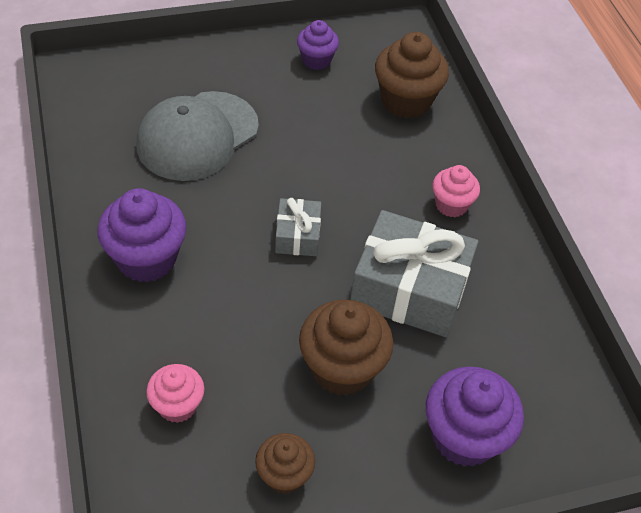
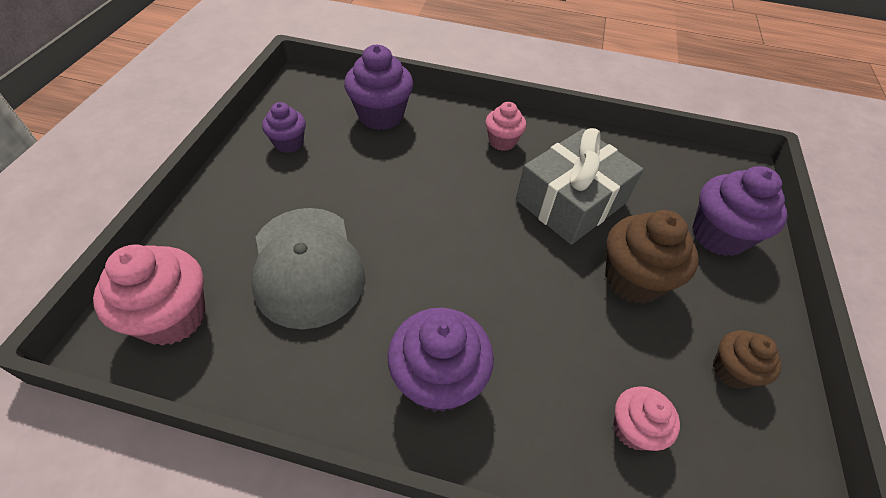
camera: 60 degrees left, 0 degrees up
grey gift [275,198,321,256] -> none
brown cupcake [375,32,449,119] -> purple cupcake [344,45,413,130]
none -> pink cupcake [93,245,206,346]

